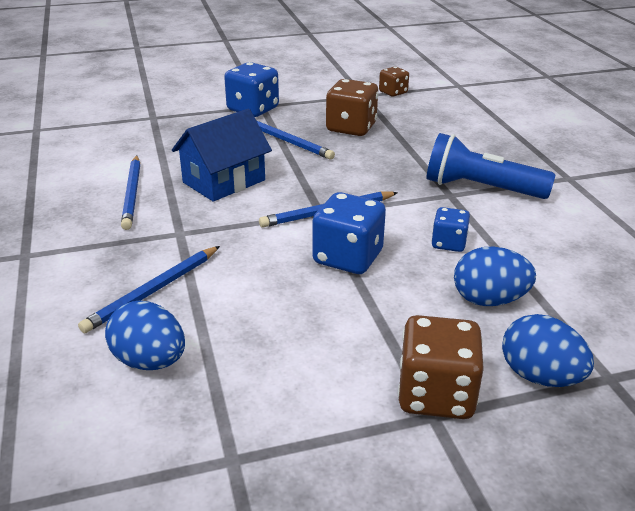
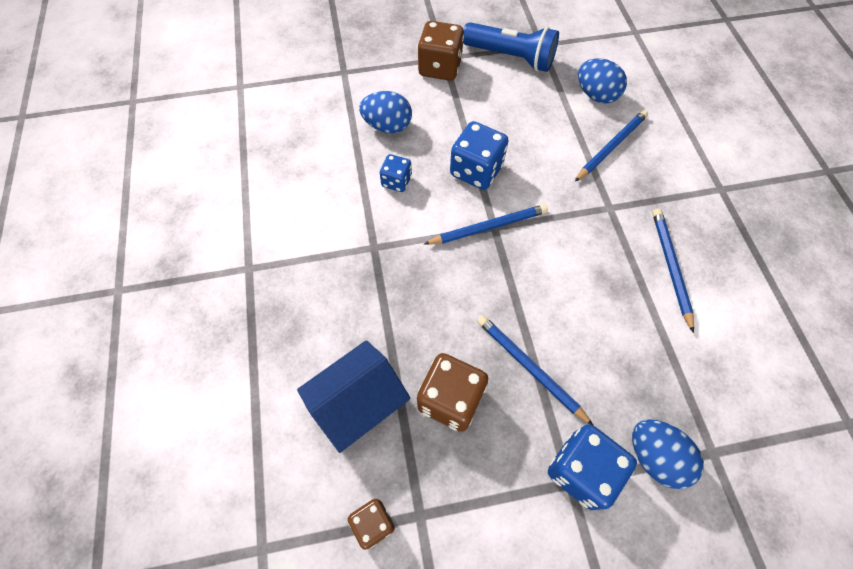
camera: 175 degrees left, 30 degrees up
blue house [172,109,272,202] -> blue house moved to [297,340,411,453]
blue flashlight [426,133,555,199] -> blue flashlight moved to [463,22,559,72]
blue egg [502,314,594,387] -> blue egg moved to [632,419,704,489]

